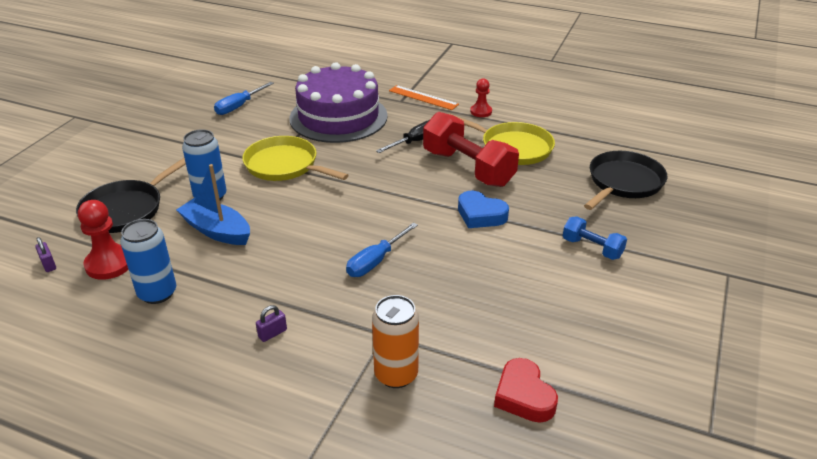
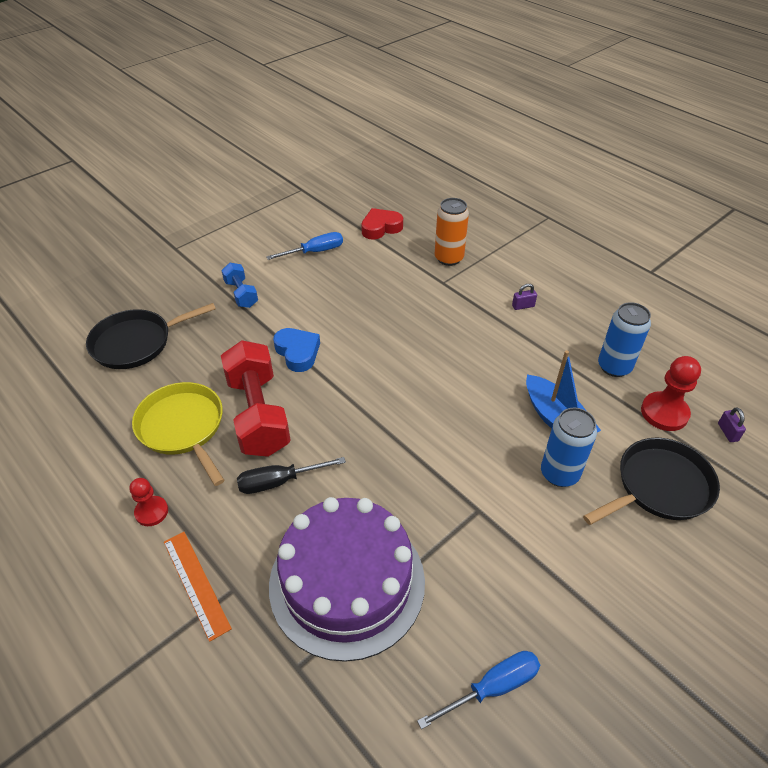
camera: 155 degrees left, 10 degrees up
yellow pan [242,136,348,181] -> none
blue screwdriver [346,222,418,277] -> blue screwdriver moved to [266,232,343,260]
red heart [494,358,558,423] -> red heart turned 120 degrees counterclockwise [361,208,403,240]

